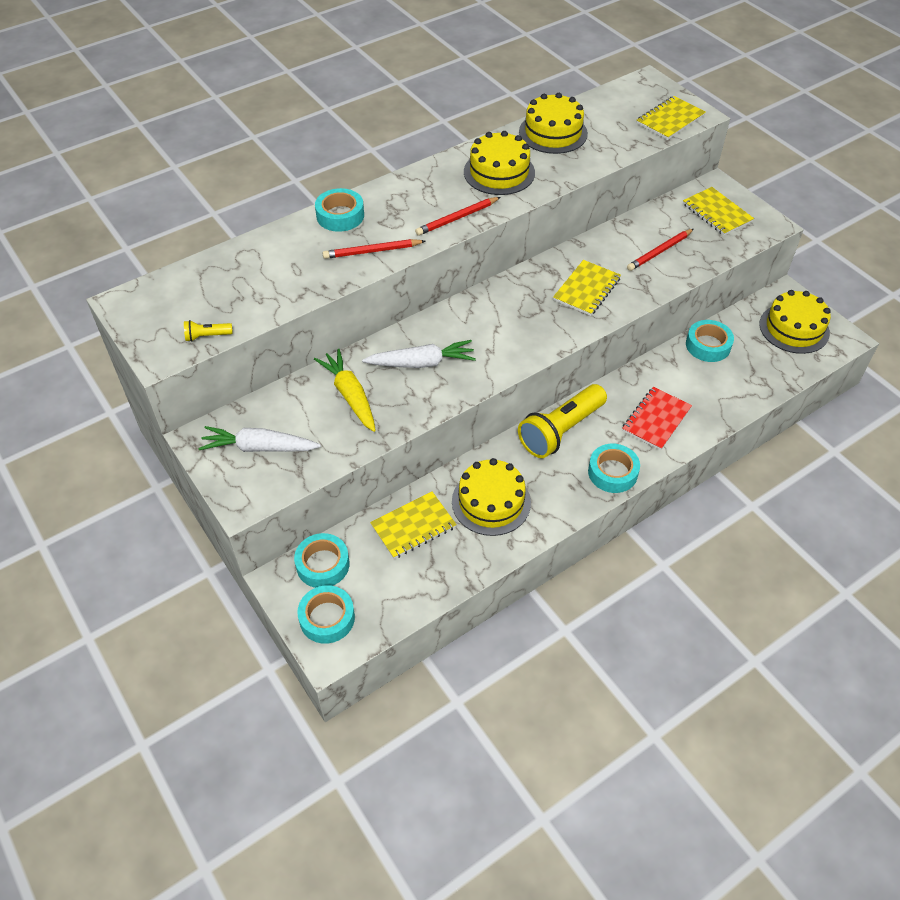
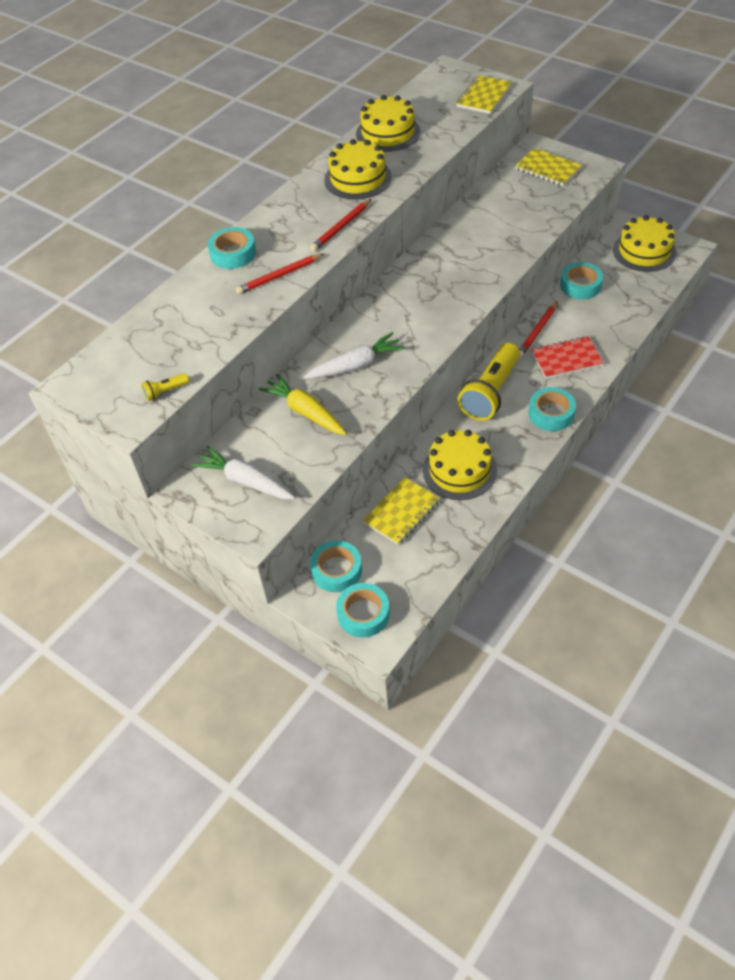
camera: 15 degrees left, 0 degrees up
white carrot [198,426,321,452] -> white carrot turned 45 degrees clockwise [191,446,295,500]
yellow notebook [553,260,621,316] -> none
red notebook [622,387,692,450] -> red notebook turned 60 degrees clockwise [532,336,604,379]
red pencil [627,229,694,271] -> red pencil moved to [519,301,558,358]

